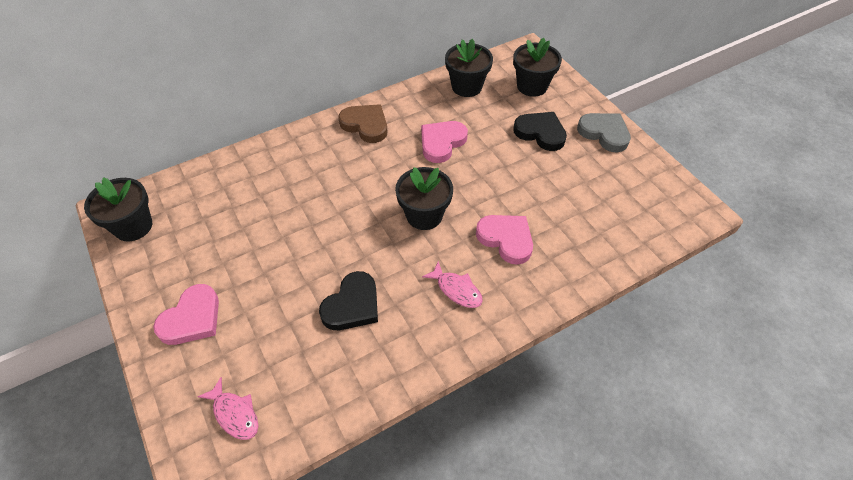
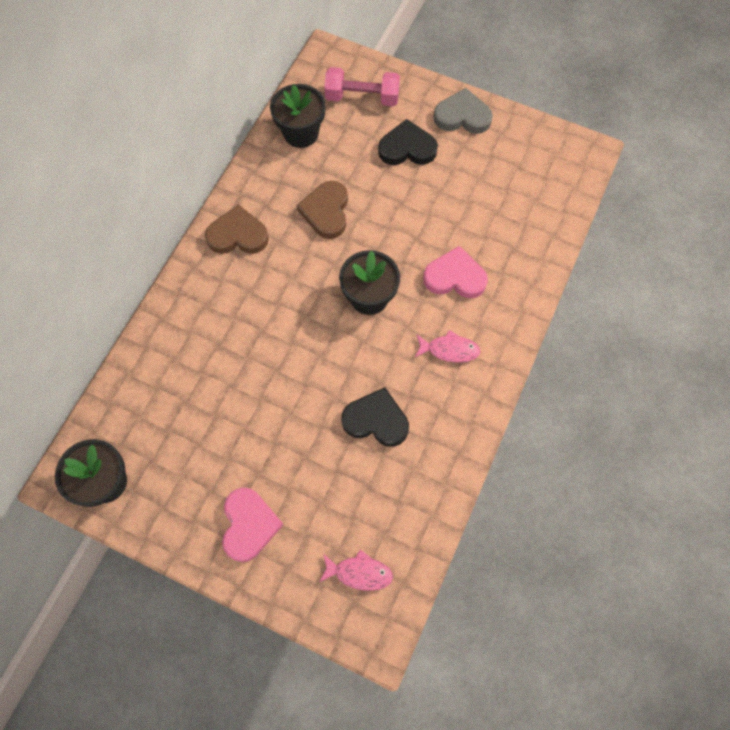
camera: 35 degrees left, 15 degrees up
black heart [319,271,378,330] -> black heart turned 75 degrees counterclockwise [341,387,409,447]
pink heart [421,121,468,163] -> brown heart [297,181,348,239]
black flower pot [513,38,562,97] -> pink dumbbell [324,67,400,106]

